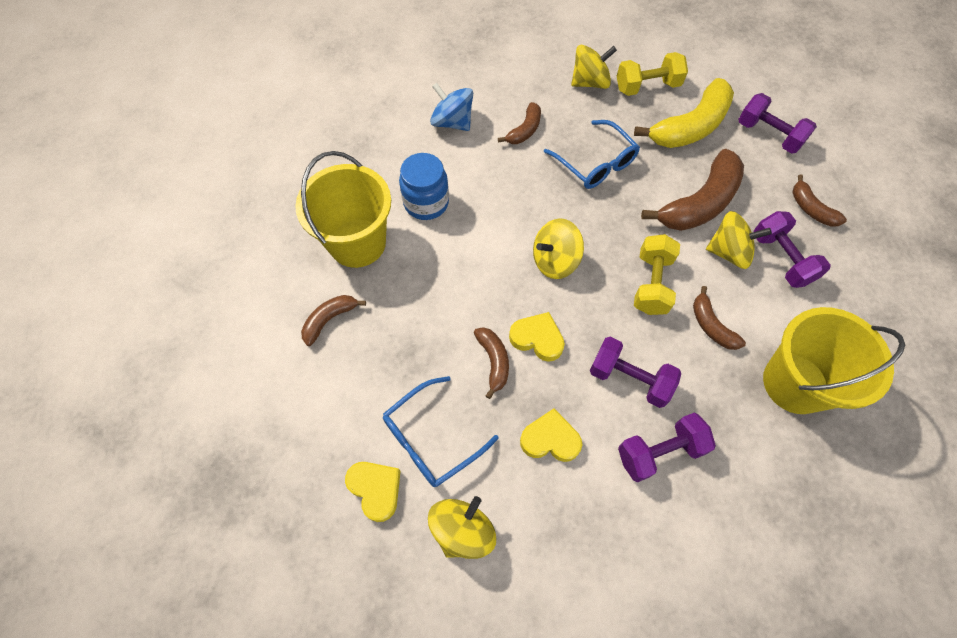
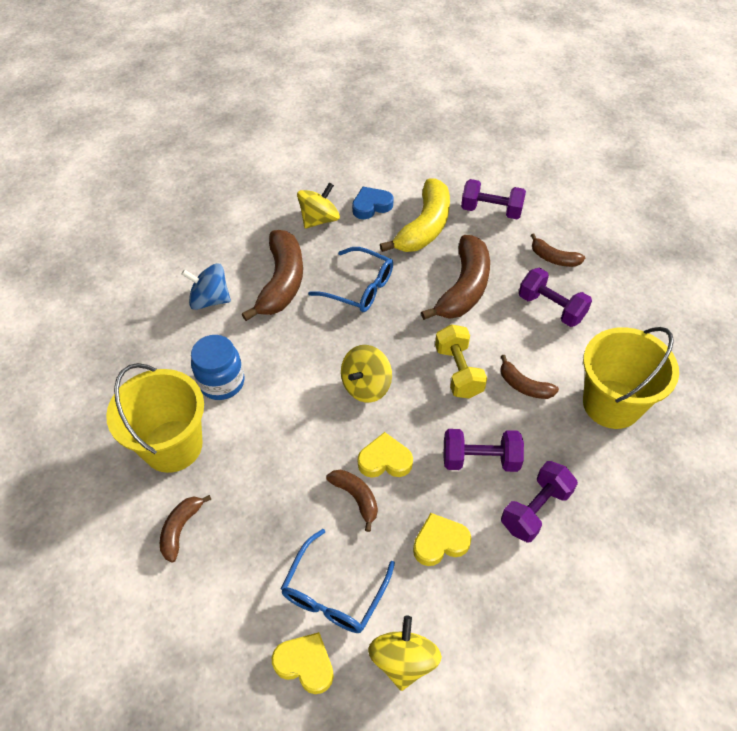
camera: 25 degrees left, 10 degrees down
brown banana [498,102,541,144] -> brown banana [242,230,303,321], size x1.92
yellow dumbbell [617,52,688,96] -> blue heart [352,187,393,219]
yellow spinning top [706,211,772,269] -> none

